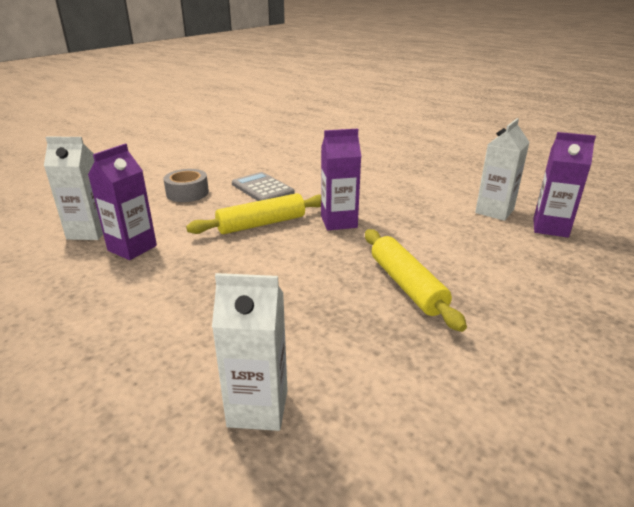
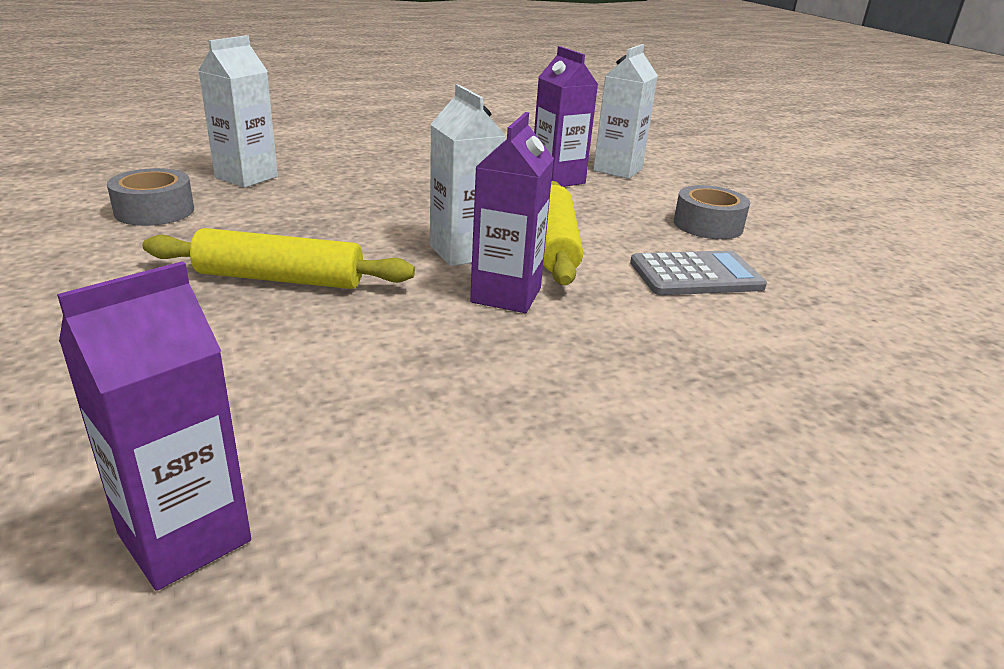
camera: 115 degrees right, 0 degrees up
white carton [475,118,529,221] -> white carton moved to [430,84,506,266]
none -> grey tape [107,168,194,226]

